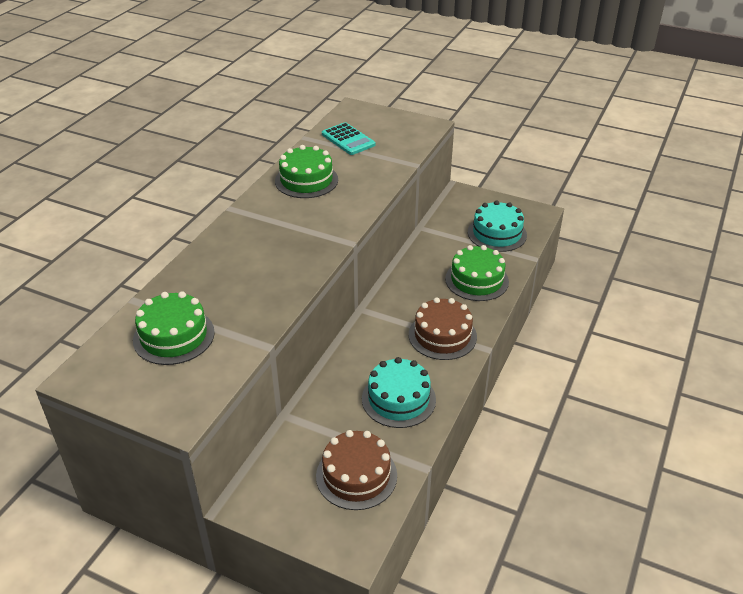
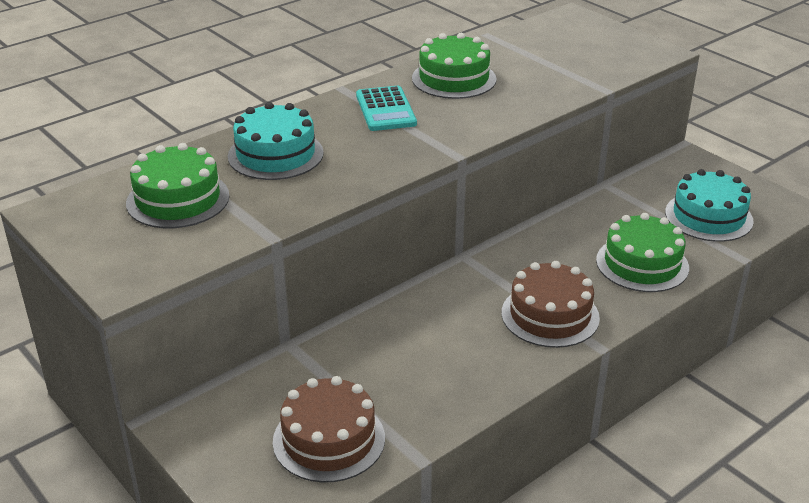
camera: 25 degrees right, 5 degrees down
turquoise calculator [322,122,376,155] -> turquoise calculator moved to [356,86,417,131]
turquoise cake [362,357,436,428] -> turquoise cake moved to [228,102,324,180]

